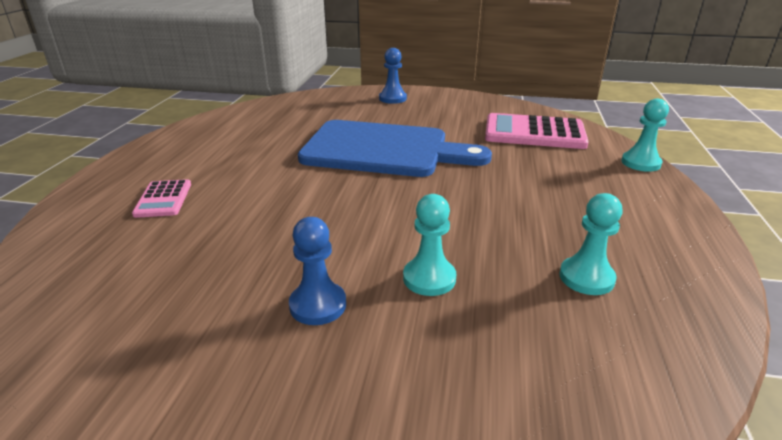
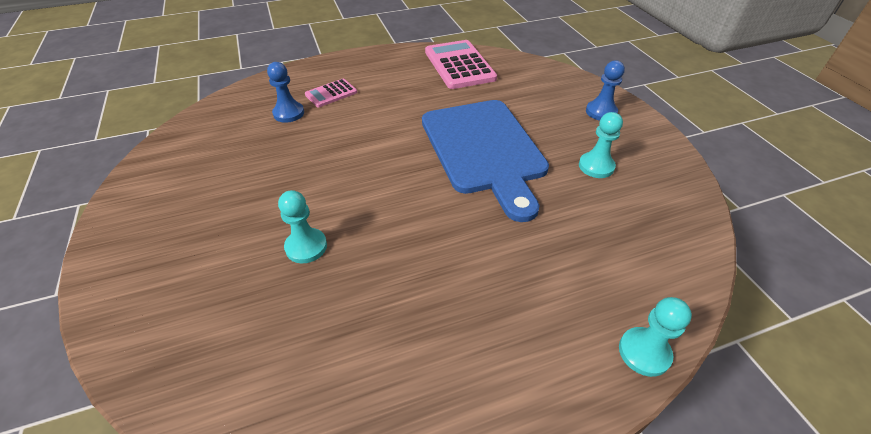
camera: 60 degrees right, 15 degrees up
blue pawn [289,217,346,325] -> blue pawn moved to [267,62,304,123]
pink calculator [485,113,589,149] -> pink calculator moved to [425,40,497,89]
turquoise pawn [559,193,623,295] -> turquoise pawn moved to [579,112,623,178]

